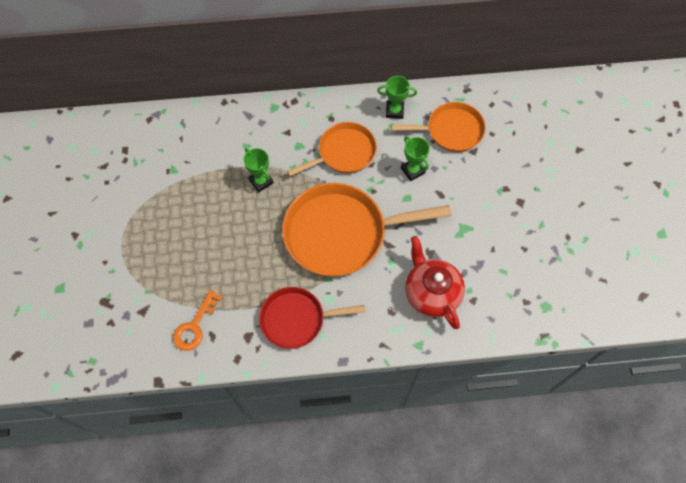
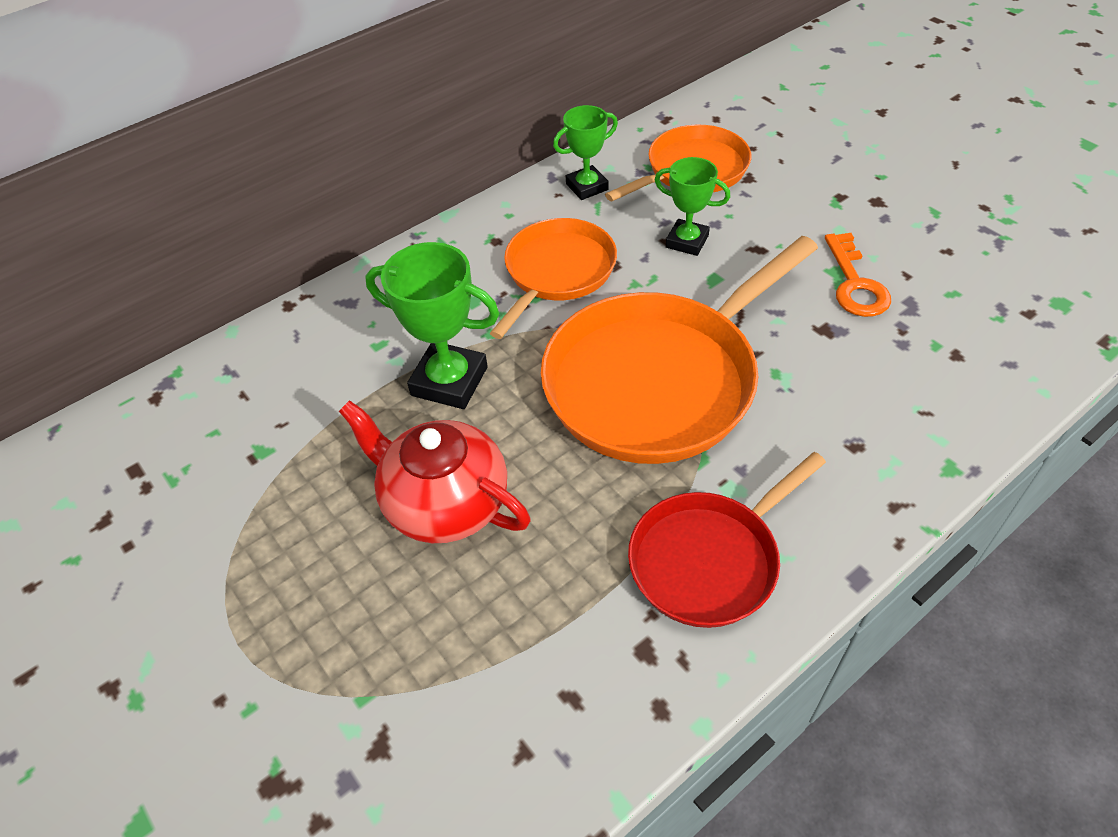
camera: 30 degrees left, 15 degrees down
orange key [173,290,223,351] -> orange key moved to [825,233,891,317]
green trophy [244,148,273,192] -> green trophy [365,242,499,409], size x1.55
red teapot [405,236,465,329] -> red teapot moved to [339,400,531,543]

